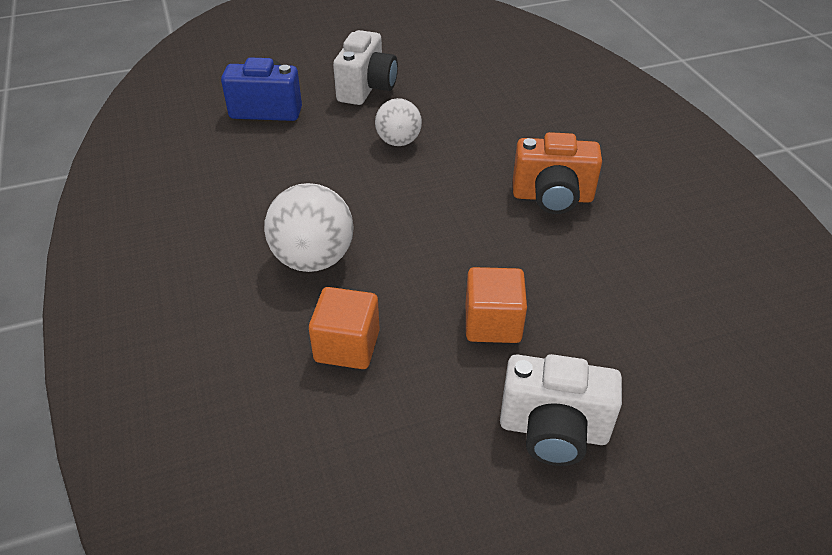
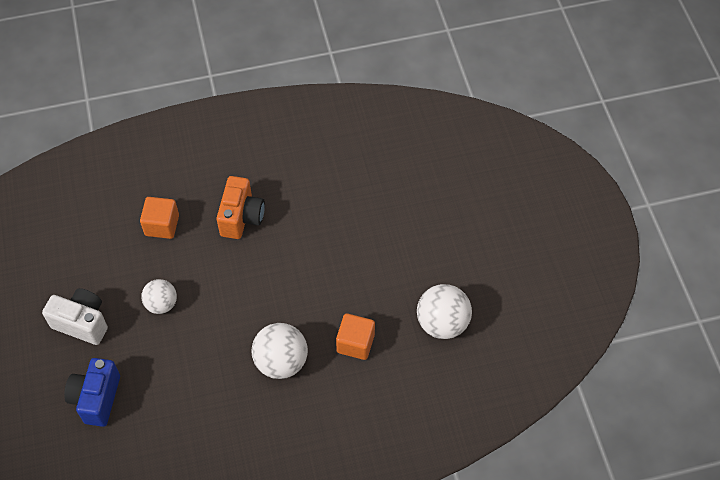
camera: 85 degrees left, 15 degrees up
orange cube [466,267,527,343] -> orange cube moved to [140,197,179,239]
white camera [500,354,622,466] -> none
none -> white ball [417,284,472,339]

